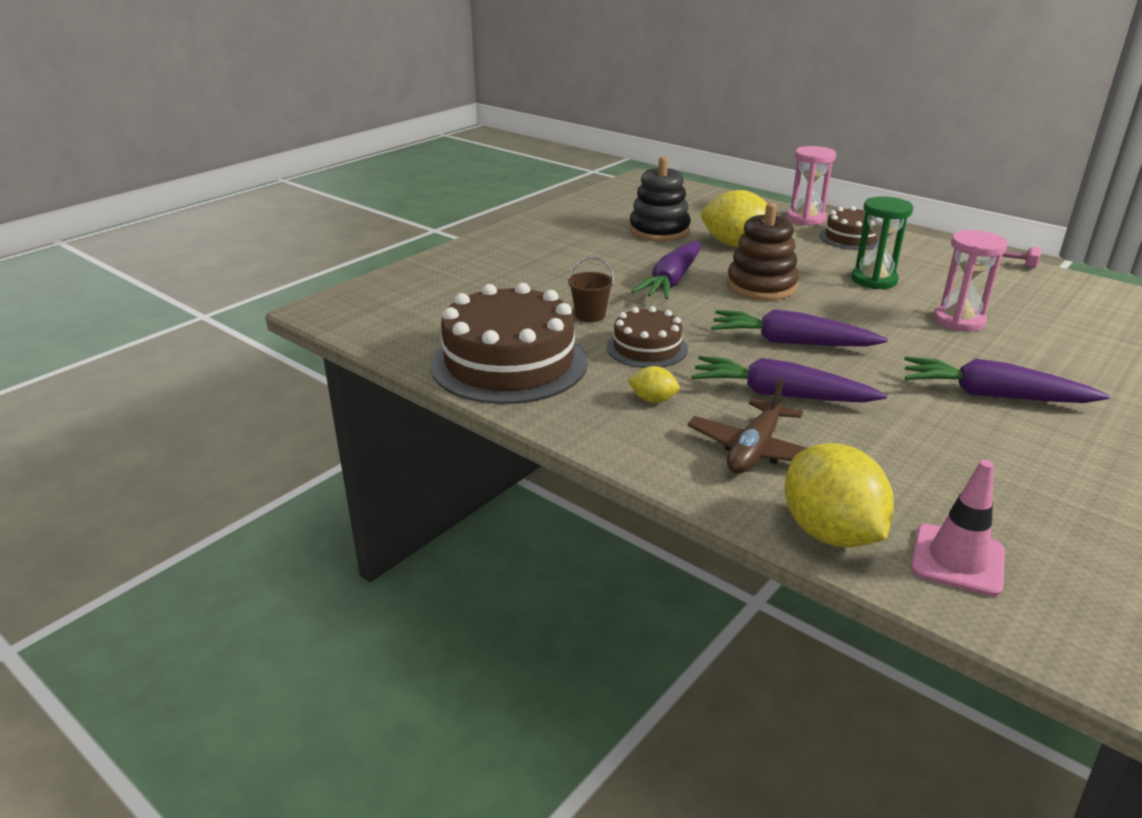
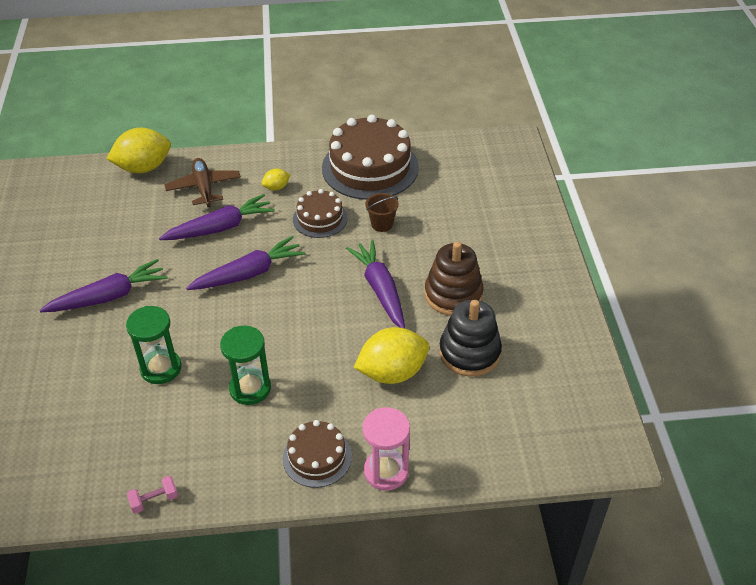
camera: 135 degrees right, 15 degrees up
brown stacking toy [727,203,799,300] -> brown stacking toy moved to [425,242,484,316]
yellow lemon [784,443,894,548] -> yellow lemon turned 45 degrees counterclockwise [106,128,171,173]
pink traffic cone [911,460,1005,597] -> none
pink hourglass [933,230,1007,332] -> green hourglass [126,306,181,384]

